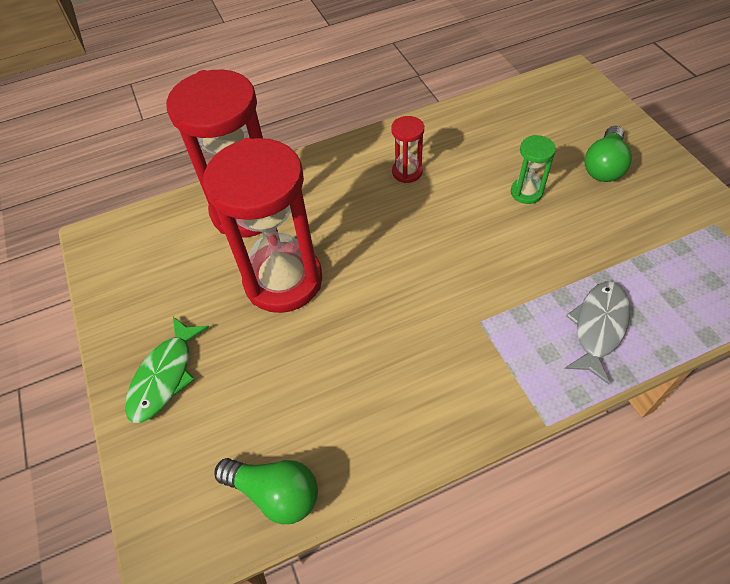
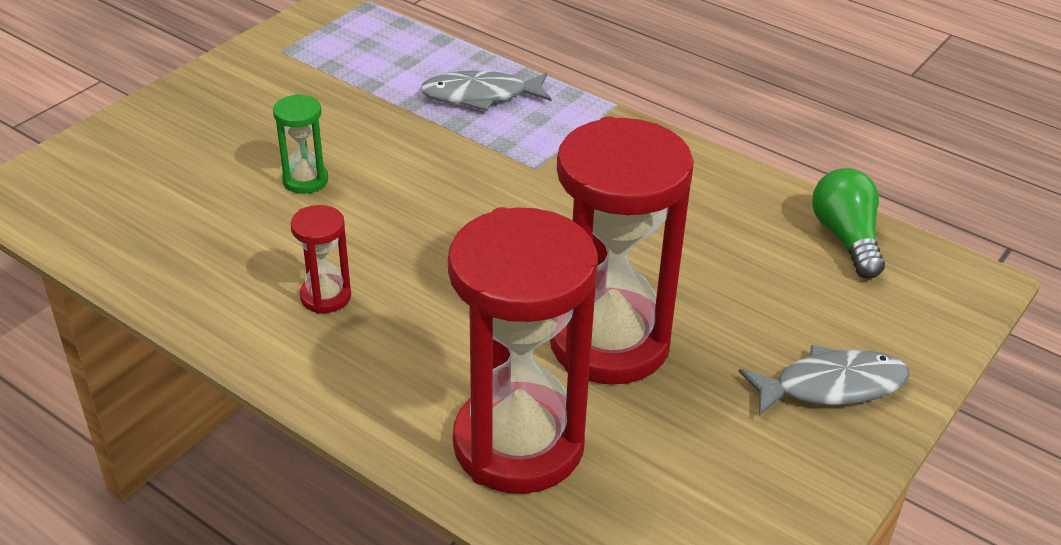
camera: 125 degrees left, 15 degrees down
green fish [125,317,209,423] -> grey fish [739,345,910,416]
green light bulb [584,126,632,182] -> none

